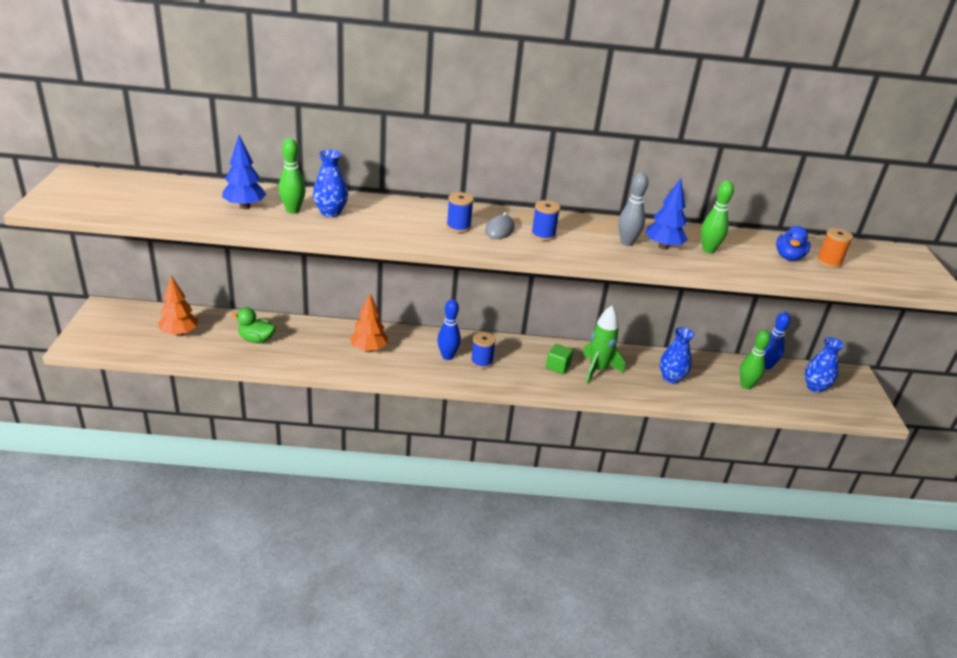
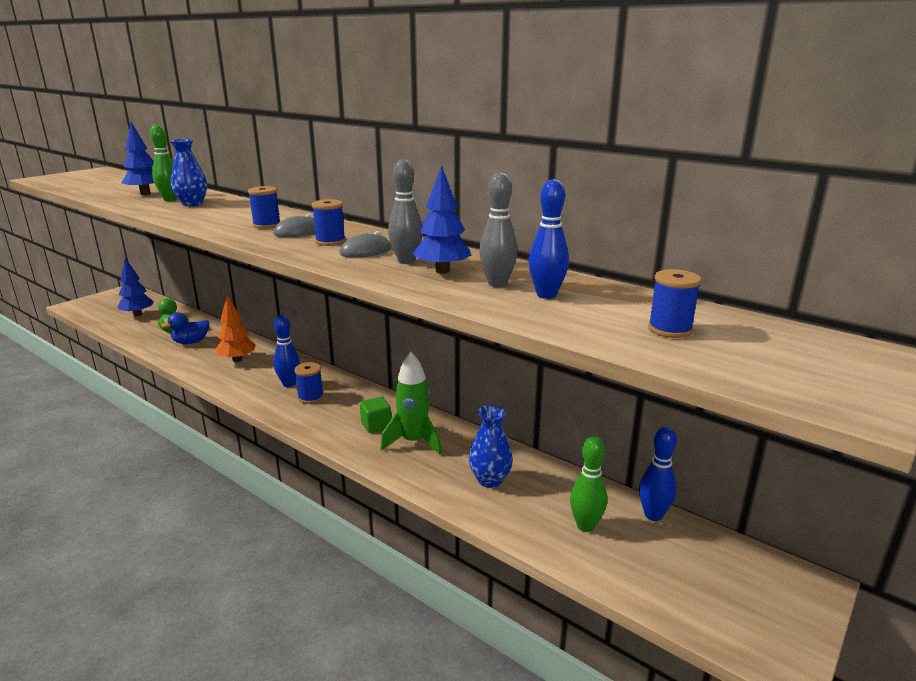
camera: 40 degrees right, 10 degrees down
orange tree [158,276,199,336] -> blue tree [118,258,154,317]
green bowling pin [701,181,734,253] -> grey bowling pin [479,172,518,287]
blue duck [776,226,811,261] -> blue duck moved to [161,312,209,344]
blue vase [805,337,844,393] -> none
orange spool [817,228,853,268] -> blue spool [648,269,701,338]
none -> grey mouse [340,231,392,258]
none -> blue bowling pin [529,179,569,299]

